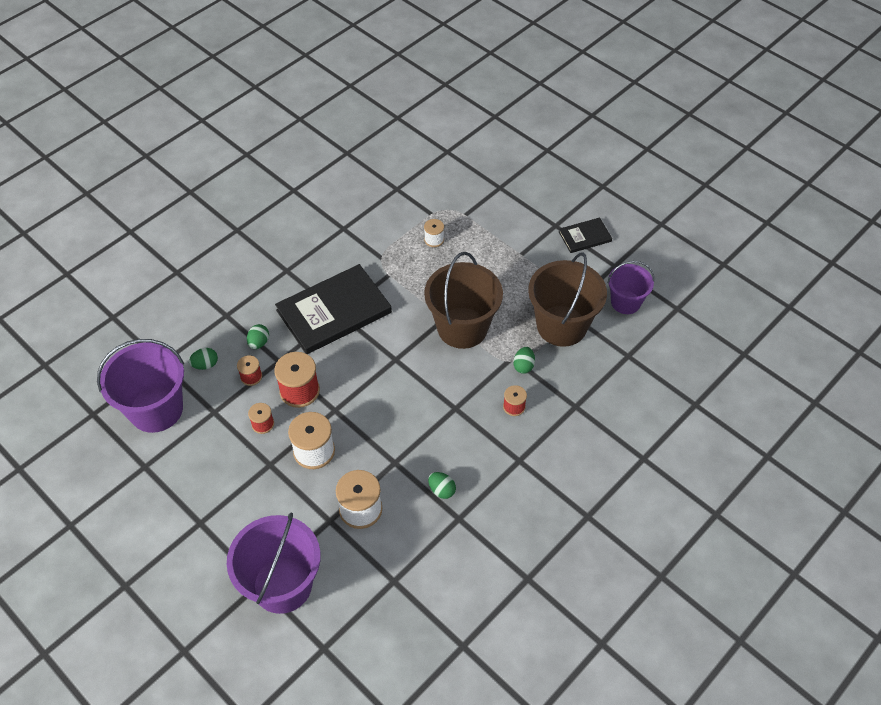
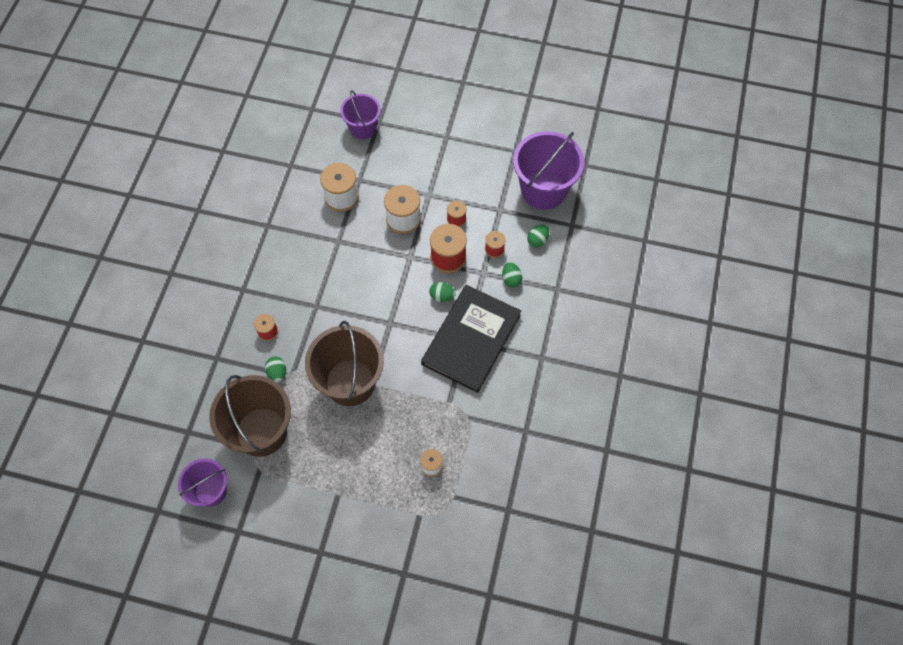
camera: 150 degrees right, 10 degrees up
purple bucket [227,513,321,614] -> purple bucket [340,90,381,139], size x0.60
green egg [428,472,456,499] -> green egg moved to [429,282,456,302]
black book [559,217,612,253] -> none

